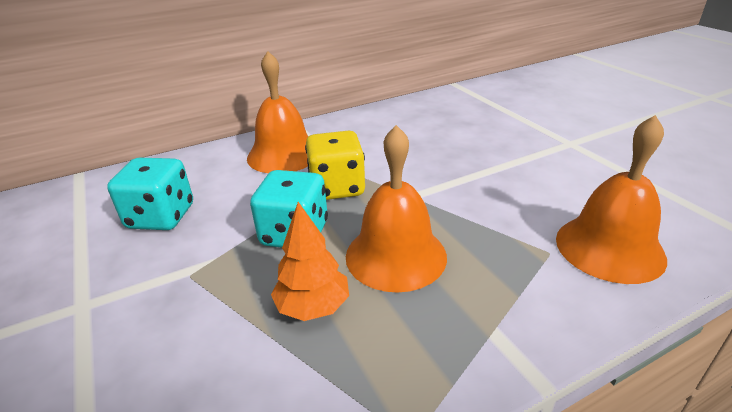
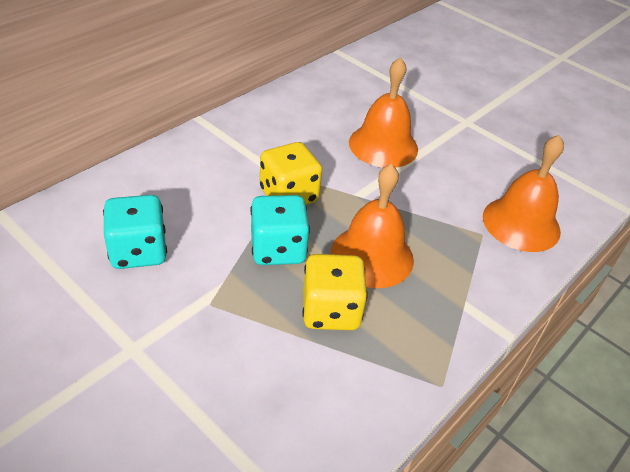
camera: 25 degrees left, 10 degrees up
orange bell [247,51,308,173] -> orange bell moved to [349,57,418,168]
orange tree [271,202,349,321] -> yellow dice [302,254,368,330]

